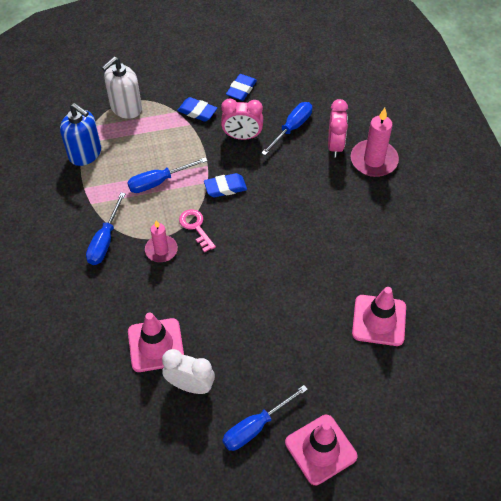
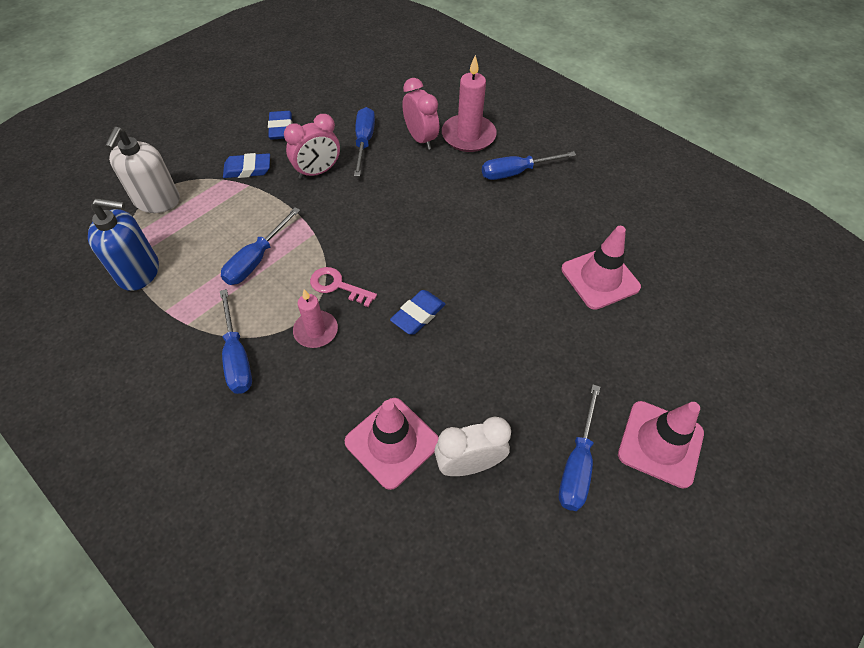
camera: 35 degrees left, 0 degrees up
blue eraser [204,173,247,197] -> blue eraser moved to [390,290,446,335]
none -> blue screwdriver [482,151,576,180]

